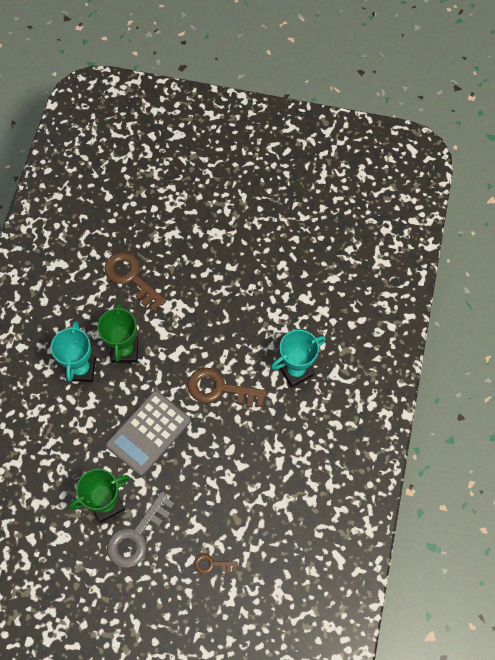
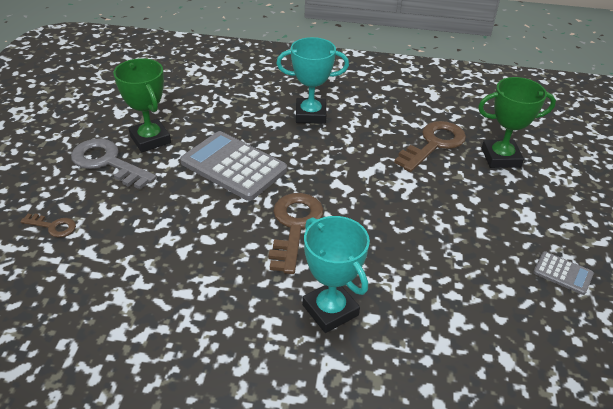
camera: 85 degrees right, 25 degrees down
green trophy [97,302,138,363] -> green trophy moved to [478,77,556,168]
brown key [194,554,238,574] -> brown key turned 105 degrees clockwise [20,214,76,237]
none -> grey calculator [533,251,594,295]

